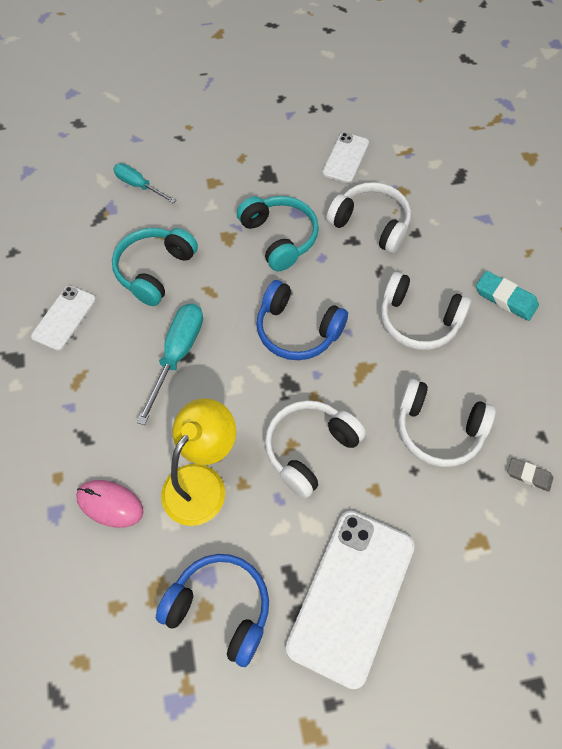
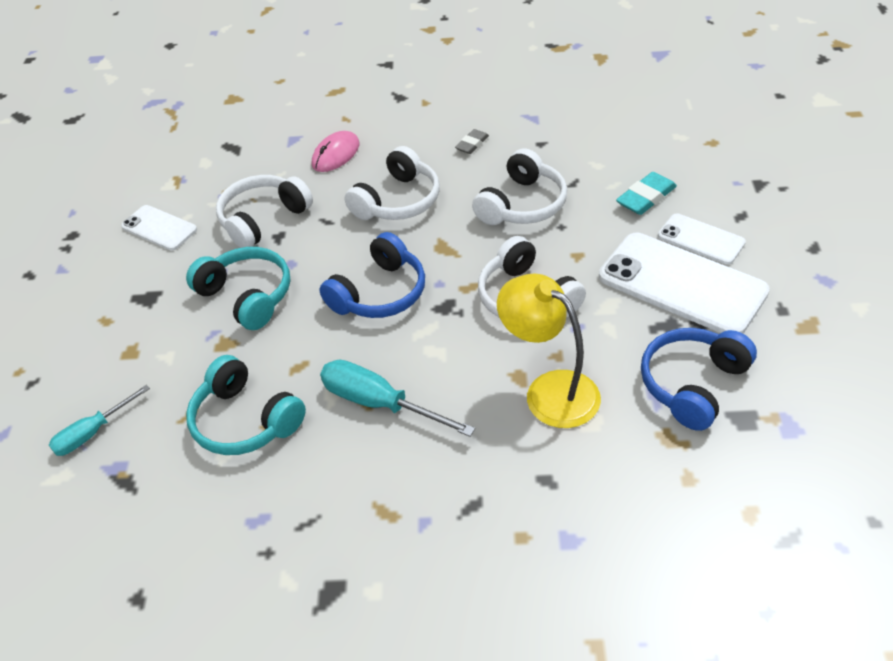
camera: 75 degrees left, 15 degrees down
white phone [31,286,96,351] -> white phone moved to [658,213,746,264]
pink mouse [76,480,144,528] -> pink mouse moved to [312,131,359,172]
turquoise headphones [237,196,319,271] -> turquoise headphones turned 60 degrees clockwise [186,247,291,330]
turquoise eraser [476,271,539,321] -> turquoise eraser moved to [616,172,677,215]
grey eraser [508,458,553,492] -> grey eraser moved to [455,129,489,154]

